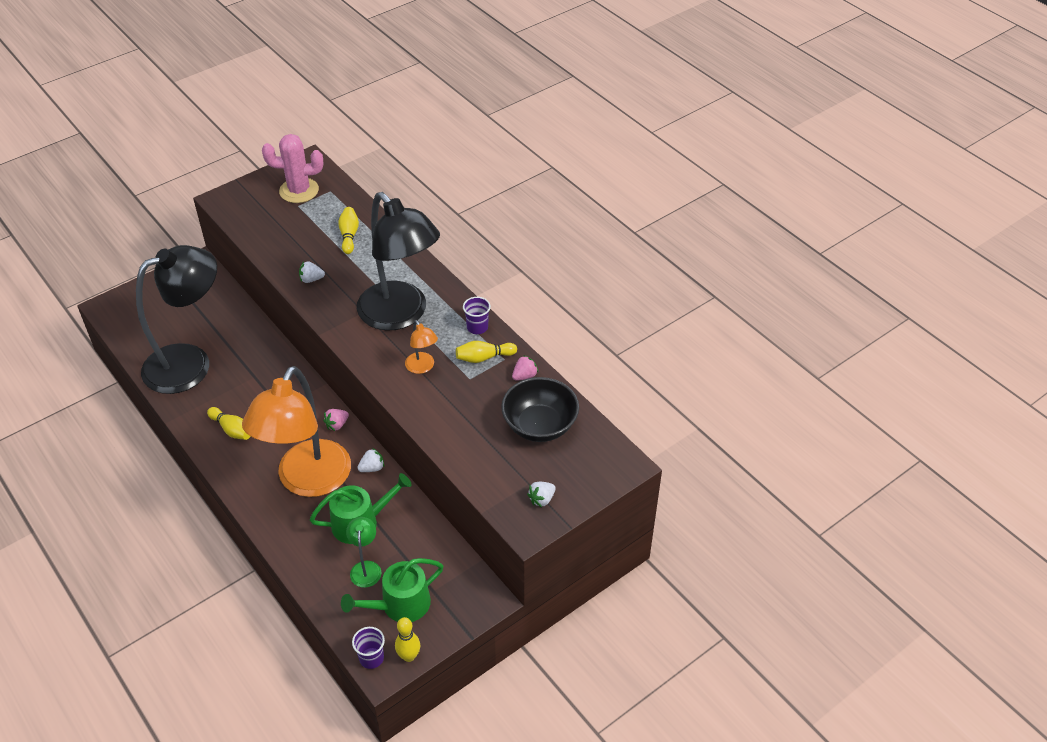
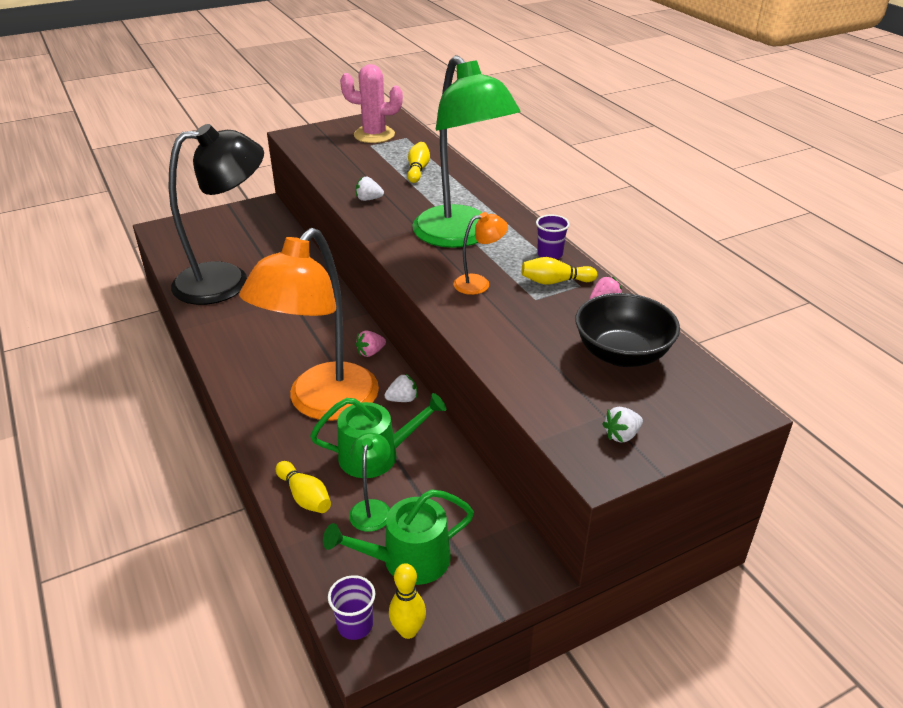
camera: 10 degrees right, 10 degrees down
yellow bowling pin [207,407,251,440] -> yellow bowling pin moved to [276,461,331,513]
black lamp [357,192,440,330] -> green lamp [412,55,520,248]
orange lamp [405,320,438,374] -> orange lamp turned 90 degrees counterclockwise [454,212,508,295]

